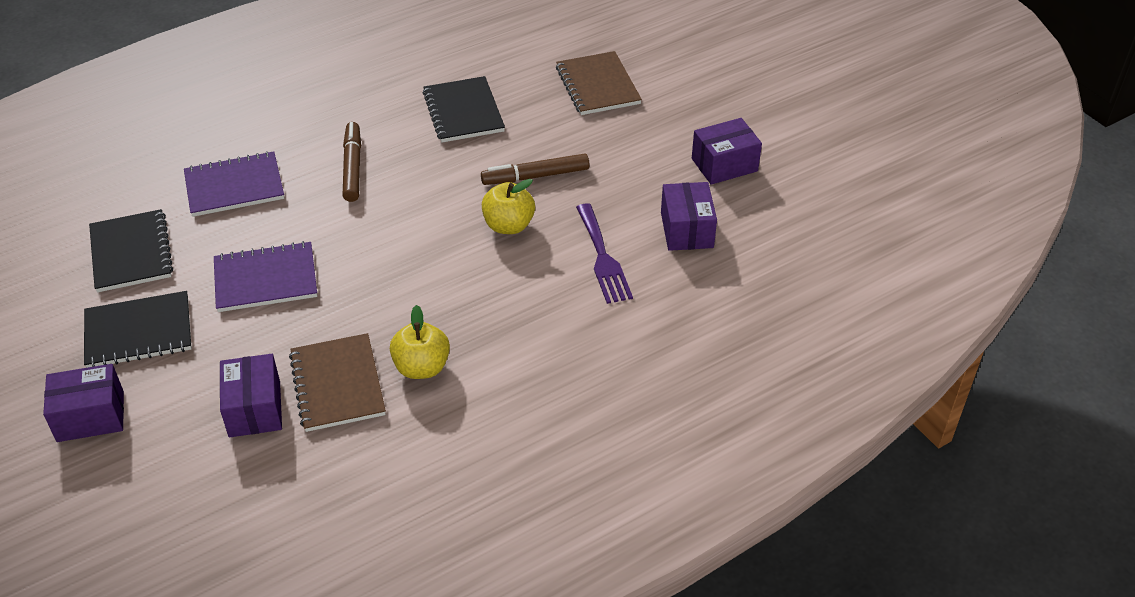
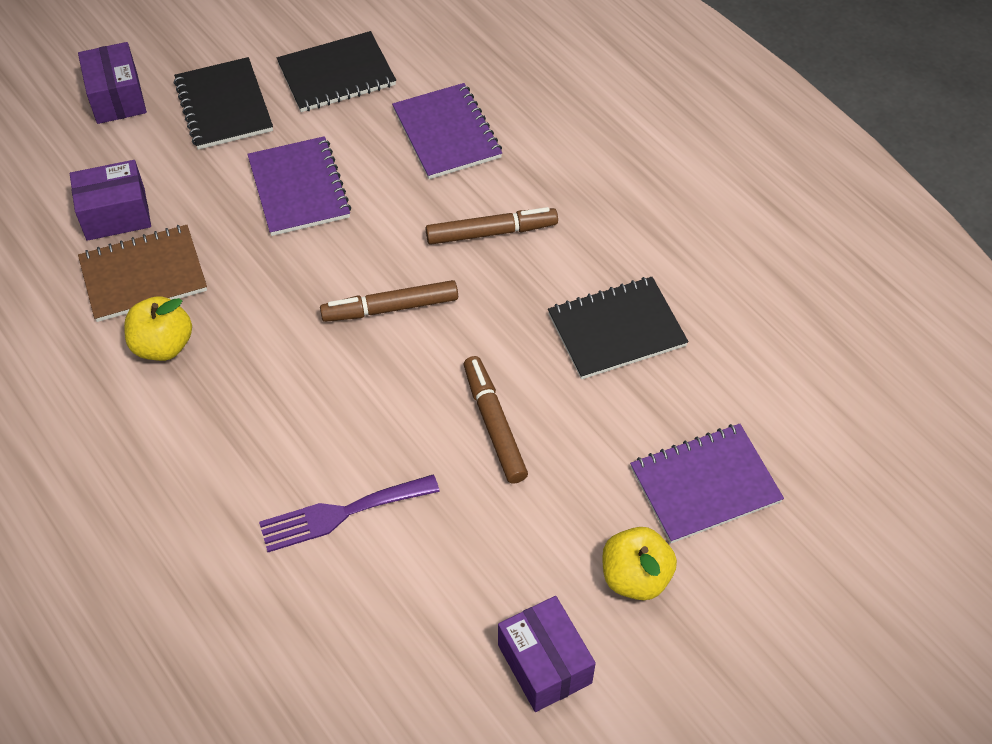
camera: 85 degrees right, 10 degrees up
yellow apple [482,179,535,234] -> yellow apple moved to [602,527,677,600]
brown notebook [556,51,642,115] -> purple notebook [630,424,784,543]
purple box [661,182,717,251] -> none
none -> brown marker [320,280,458,322]

